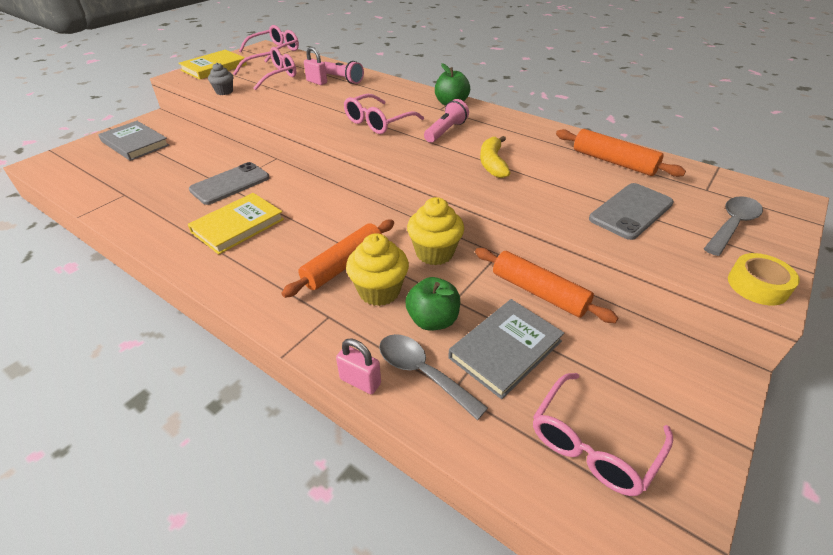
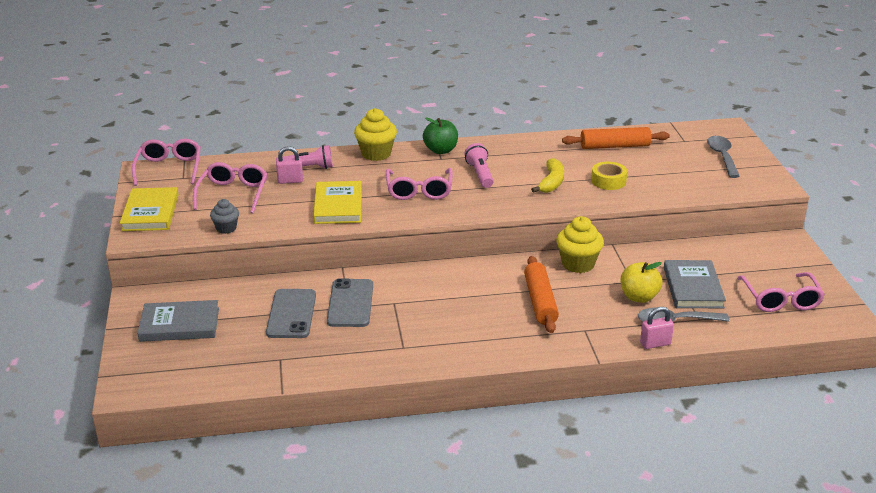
camera: 45 degrees left, 10 degrees down
yellow book [188,193,284,255] -> yellow book moved to [313,181,362,224]
yellow cupcake [346,233,409,306] -> yellow cupcake moved to [354,108,397,161]
green apple [406,277,460,331] -> yellow apple [621,262,662,303]
orange rolling pin [475,248,618,323] -> none
yellow banana [480,136,510,178] -> yellow banana turned 120 degrees counterclockwise [531,158,564,193]
grey phone [589,183,674,240] -> grey phone moved to [266,289,316,338]
yellow tape [728,253,800,305] -> yellow tape moved to [591,162,627,190]

